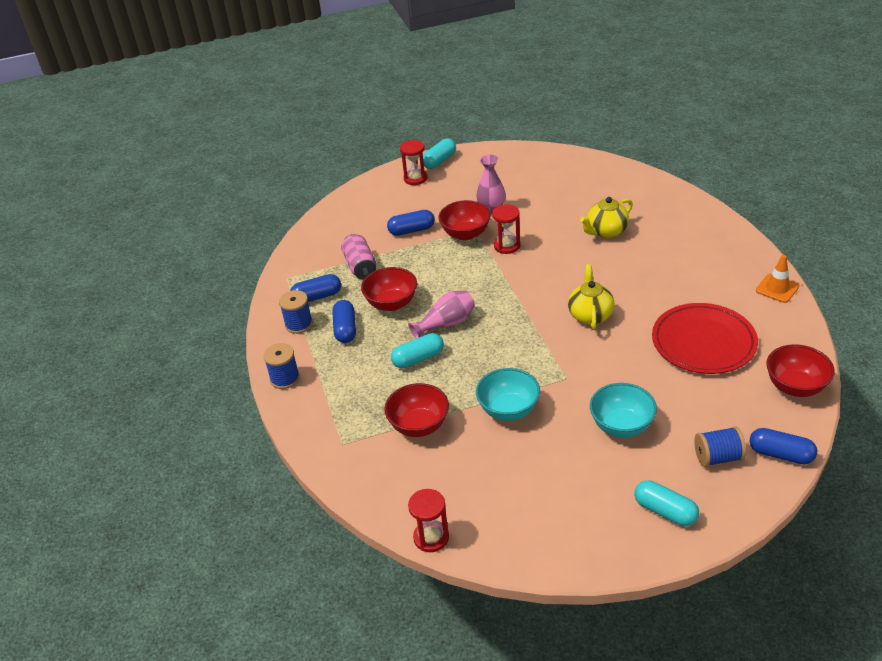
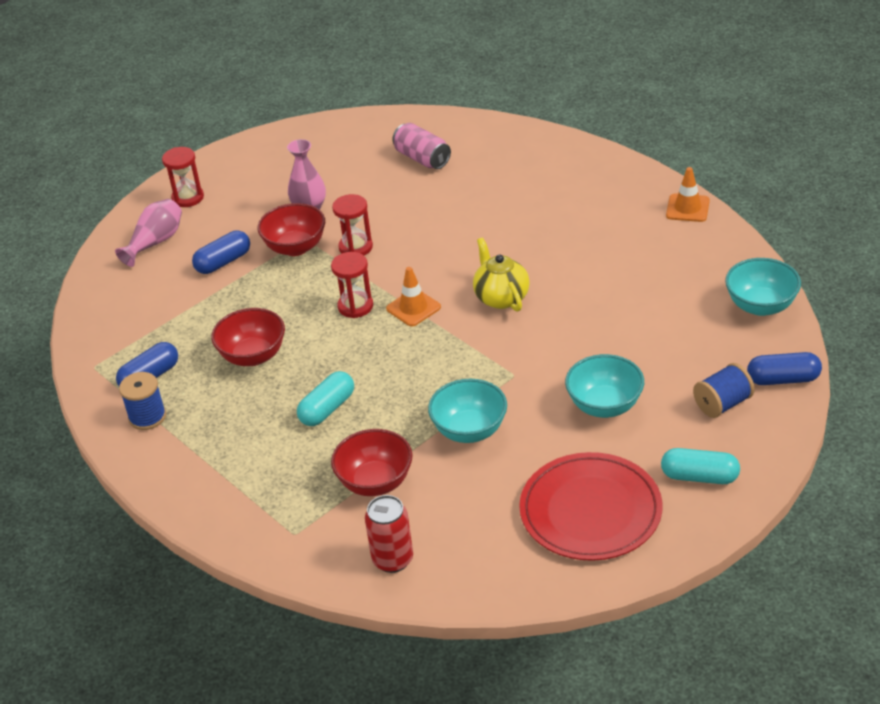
camera: 25 degrees left, 0 degrees up
blue spool [263,343,300,389] -> none
blue capsule [332,300,356,343] -> none
pink can [341,234,376,279] -> pink can moved to [392,123,451,169]
pink vase [408,291,475,339] -> pink vase moved to [115,199,182,267]
red hourglass [408,489,449,552] -> red hourglass moved to [331,252,373,318]
turquoise capsule [423,139,456,169] -> none
yellow teapot [580,197,633,238] -> none
red plate [652,303,758,374] -> red plate moved to [519,452,663,561]
red bowl [766,344,835,397] -> turquoise bowl [725,258,801,316]
none -> red can [365,495,413,573]
none -> orange traffic cone [386,267,441,326]

